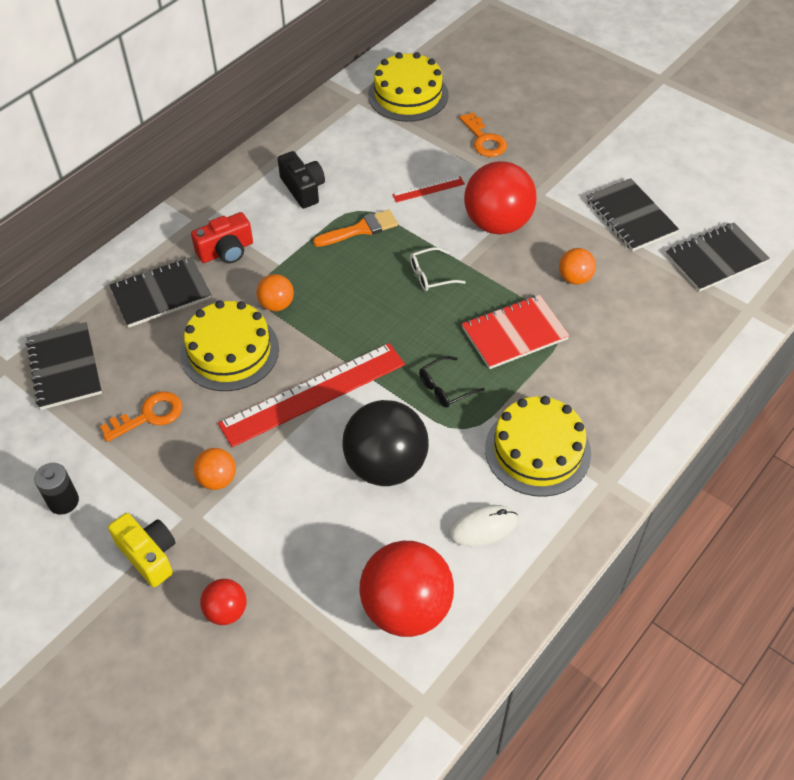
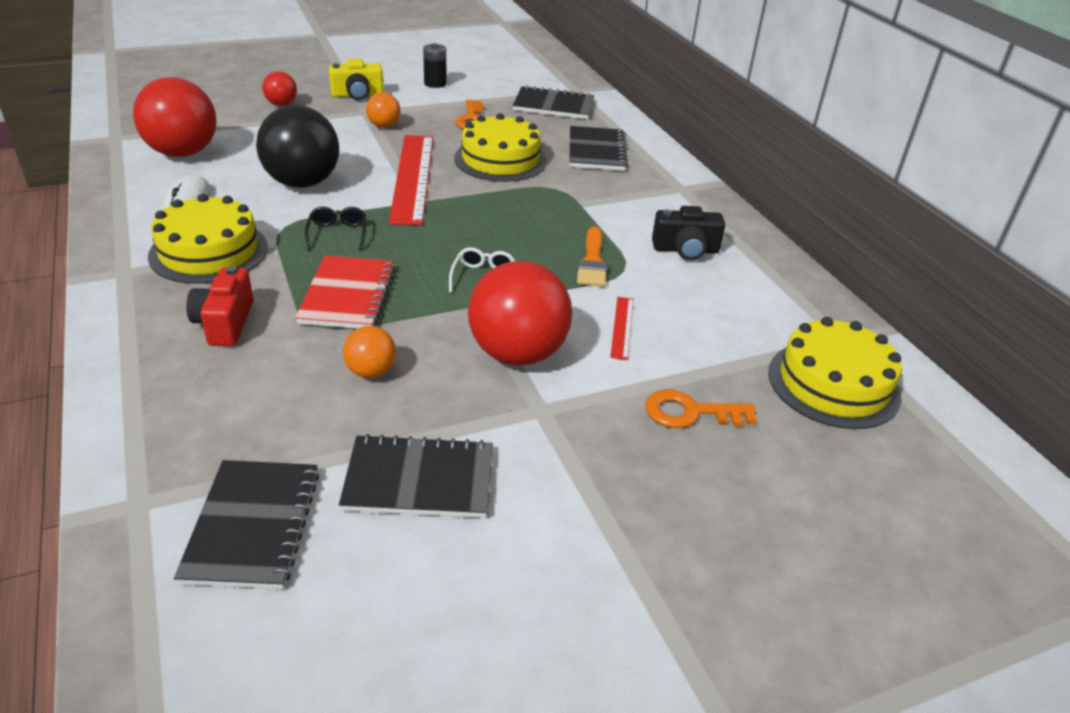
camera: 115 degrees right, 15 degrees down
red camera [191,212,253,264] -> red camera moved to [186,266,253,346]
orange ball [256,274,294,311] -> none

